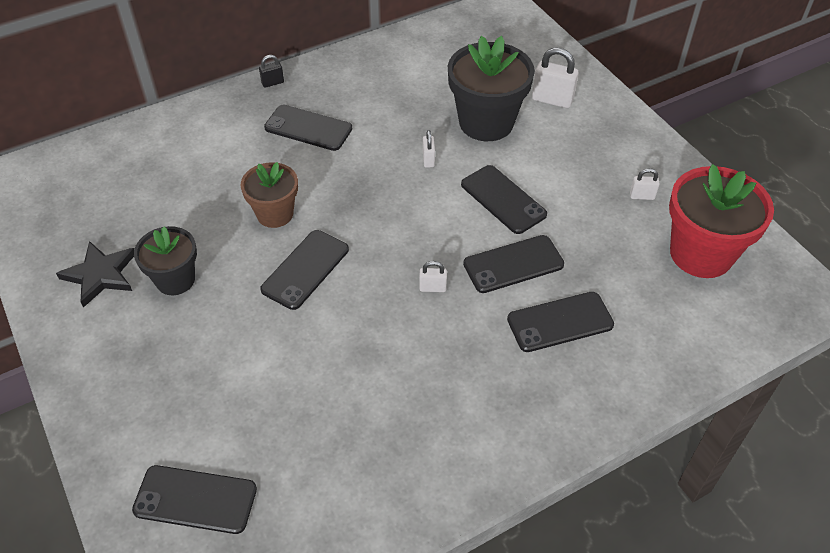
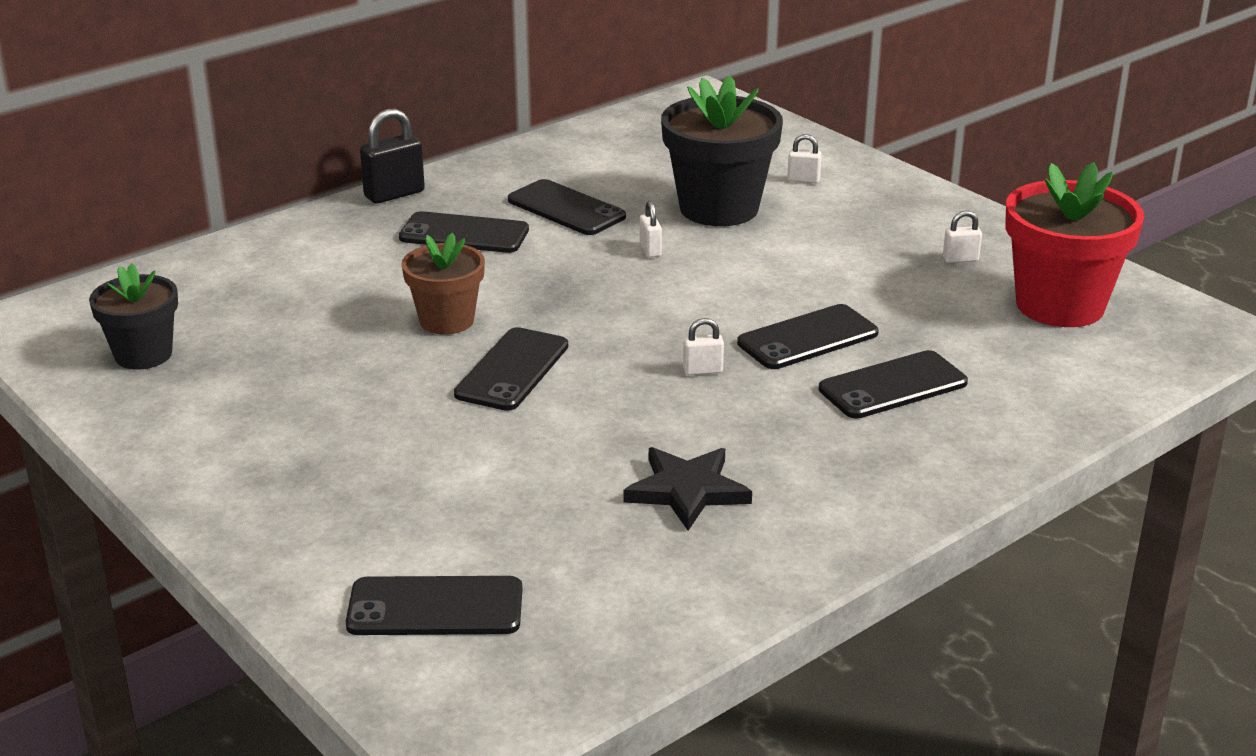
camera: 10 degrees left, 20 degrees down
black star [56,241,134,308] -> black star moved to [623,447,752,531]
black flower pot [134,226,197,295] -> black flower pot moved to [89,263,178,370]
black padlock [259,55,284,88] -> black padlock [360,109,425,204], size x1.81
black phone [461,165,547,234] -> black phone moved to [508,179,626,235]
white padlock [532,47,579,108] -> white padlock [787,134,822,183], size x0.55

